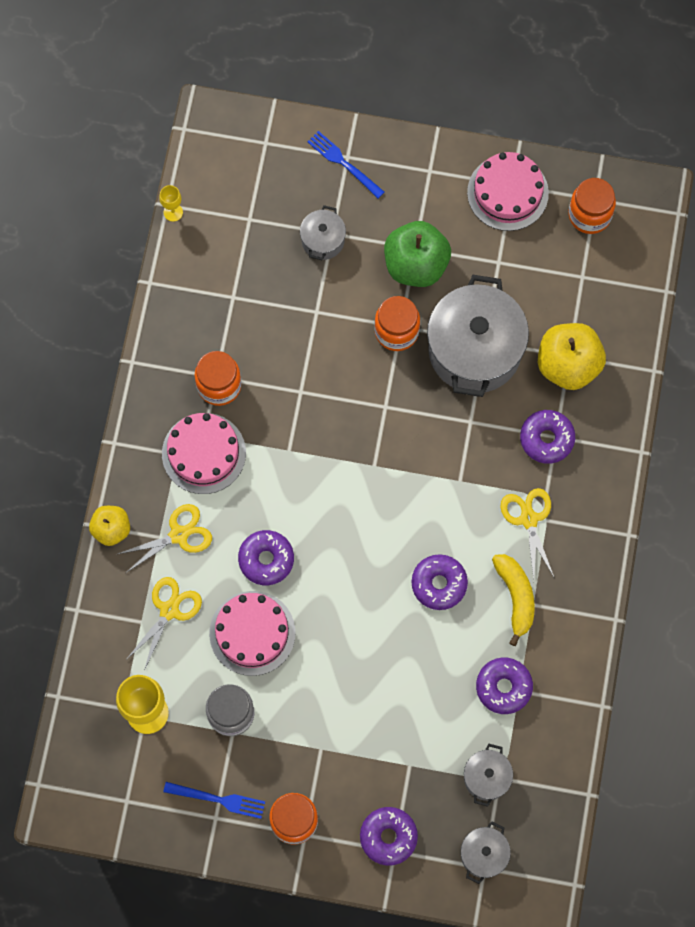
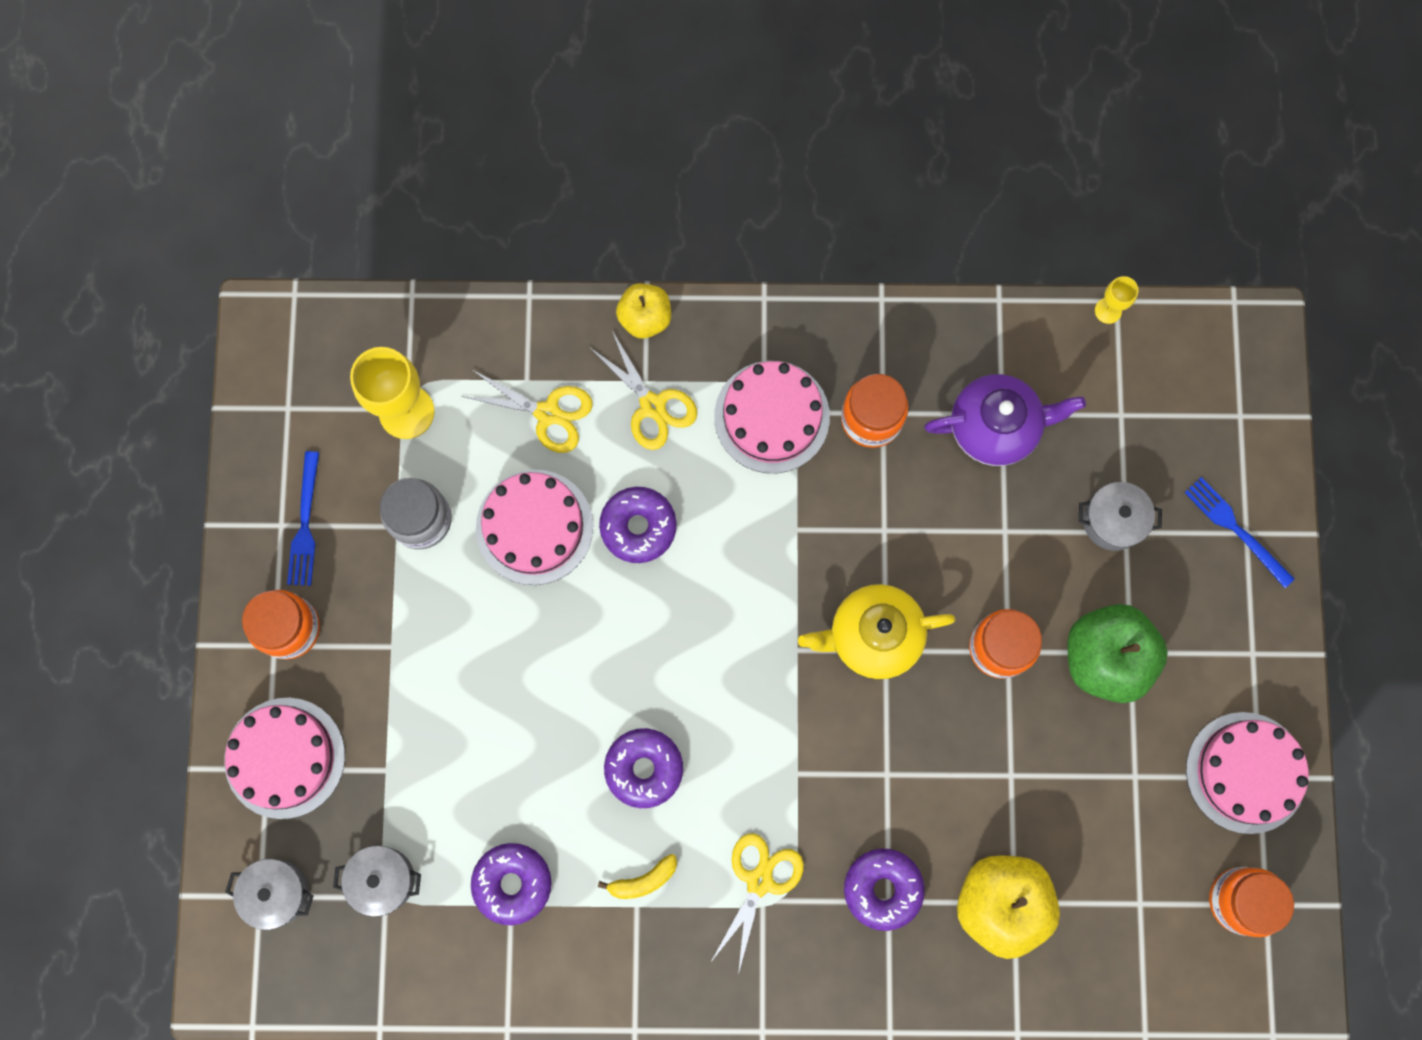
camera: 80 degrees right, 5 degrees up
blue fork [308,131,384,198] -> blue fork turned 75 degrees counterclockwise [1184,477,1295,588]
purple donut [360,807,418,866] -> pink cake [224,698,345,819]
grey pot [427,275,529,397] -> none
yellow banana [492,554,535,646] -> yellow banana [598,854,677,899], size x0.62
yellow scissors [500,488,555,579] -> yellow scissors turned 45 degrees counterclockwise [710,833,804,975]
none -> yellow teapot [798,584,956,680]
none -> purple teapot [924,374,1086,466]

